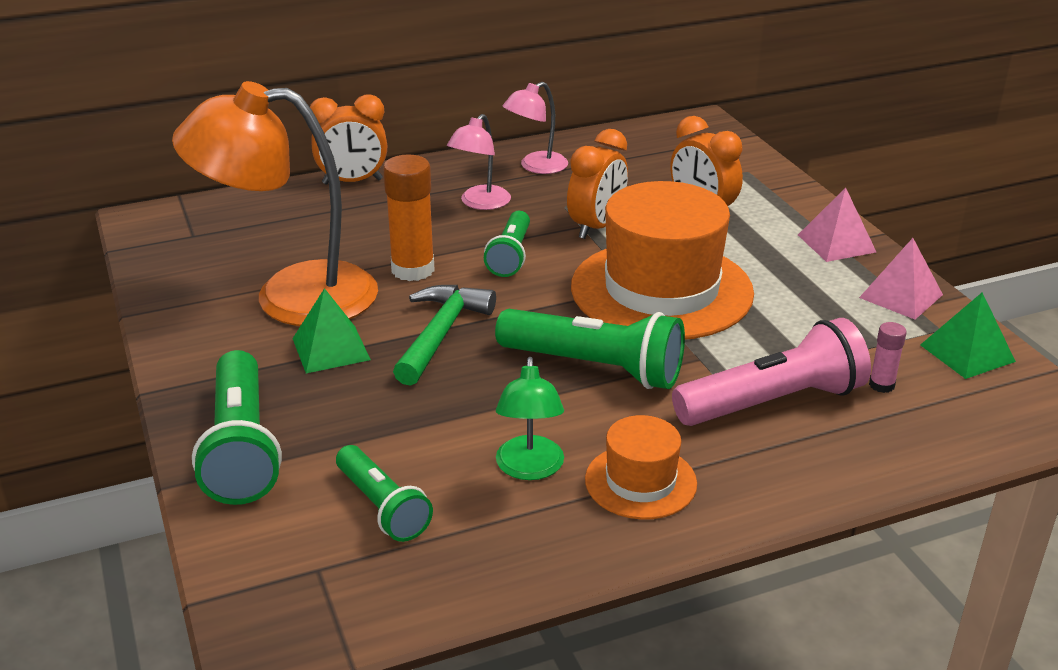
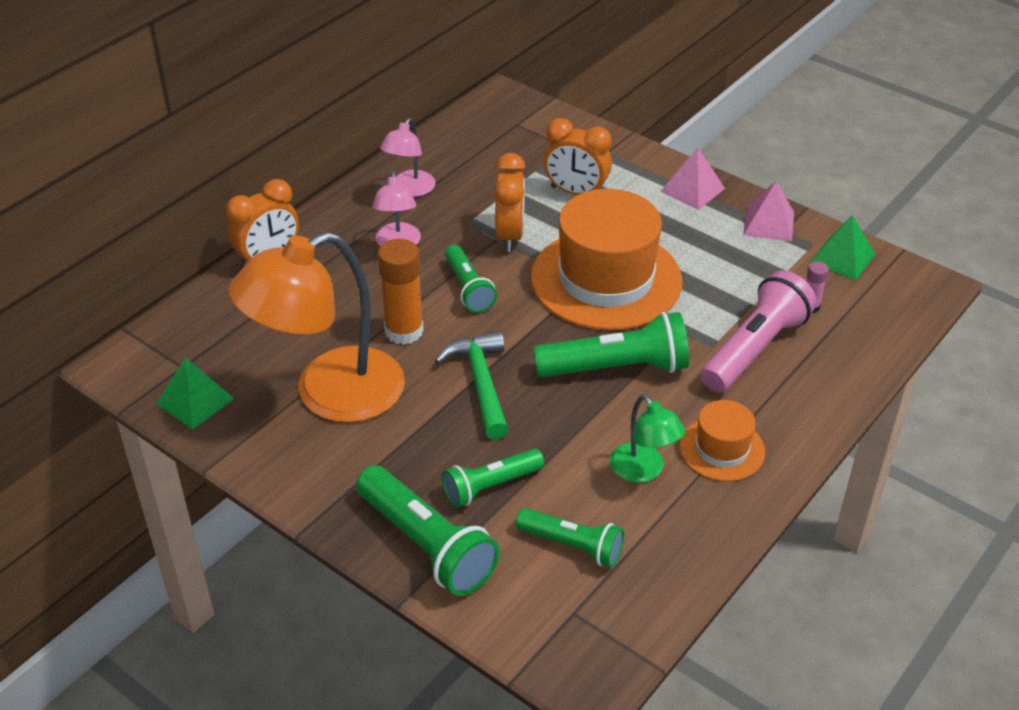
camera: 30 degrees left, 10 degrees up
green pyramid [293,288,371,373] -> green pyramid moved to [156,358,235,430]
none -> green flashlight [442,449,544,508]

